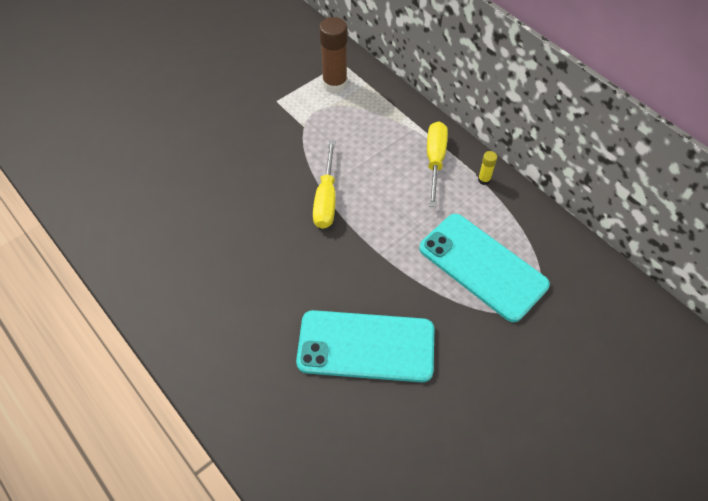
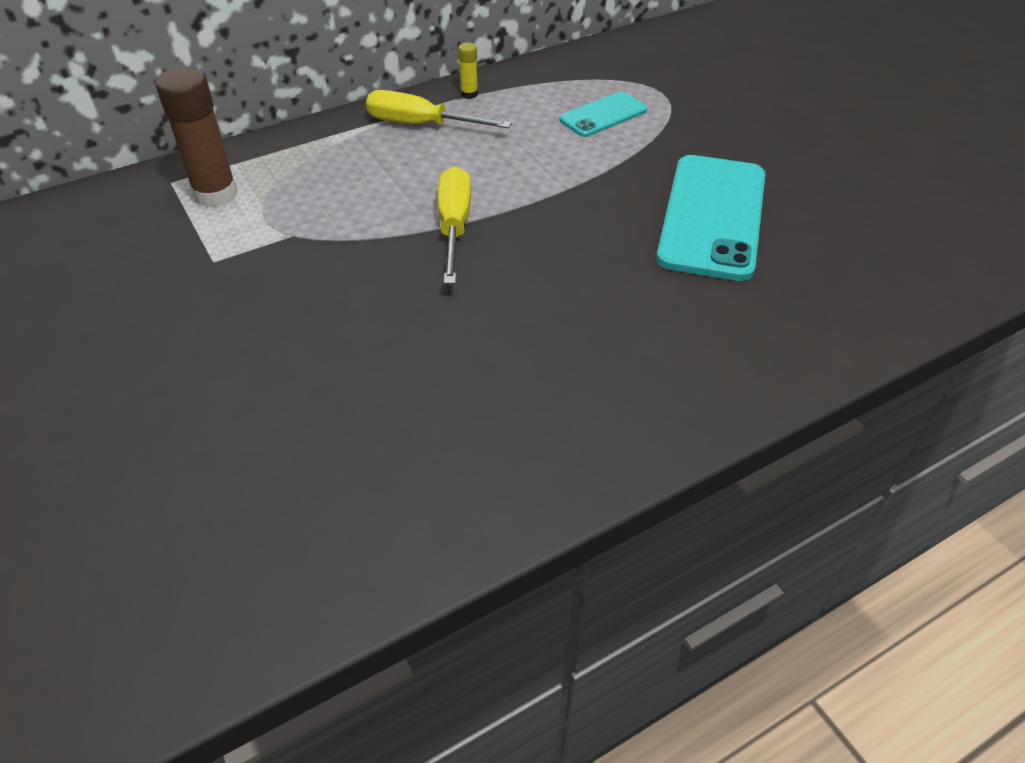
camera: 80 degrees left, 10 degrees down
yellow screwdriver [313,140,336,229] -> yellow screwdriver turned 105 degrees counterclockwise [438,166,471,284]
turquoise phone [419,214,550,322] -> turquoise phone [559,91,647,137], size x0.54

